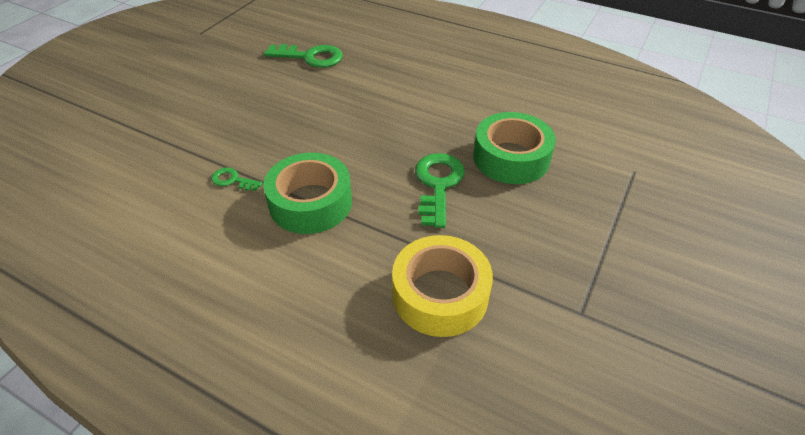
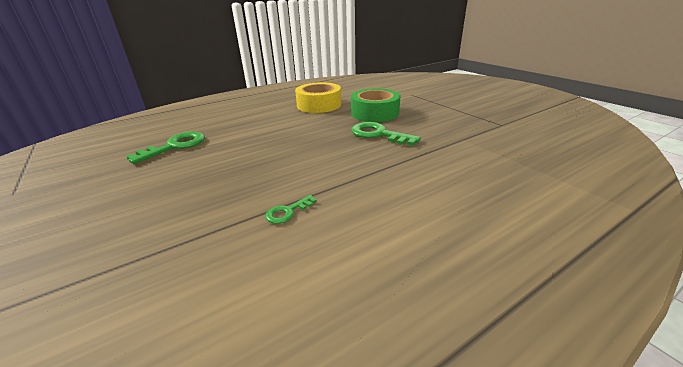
camera: 60 degrees left, 15 degrees down
green tape [263,152,352,234] -> none
yellow tape [392,235,493,337] -> yellow tape moved to [295,82,341,113]

